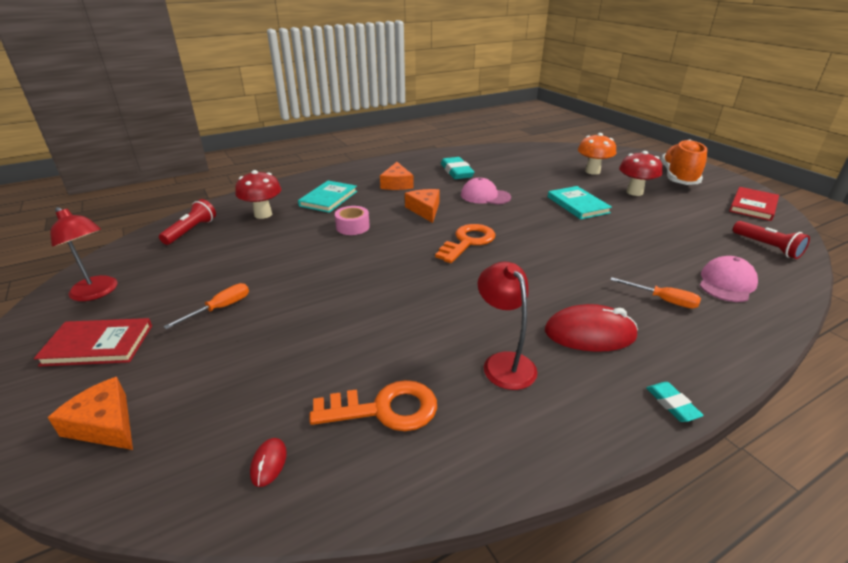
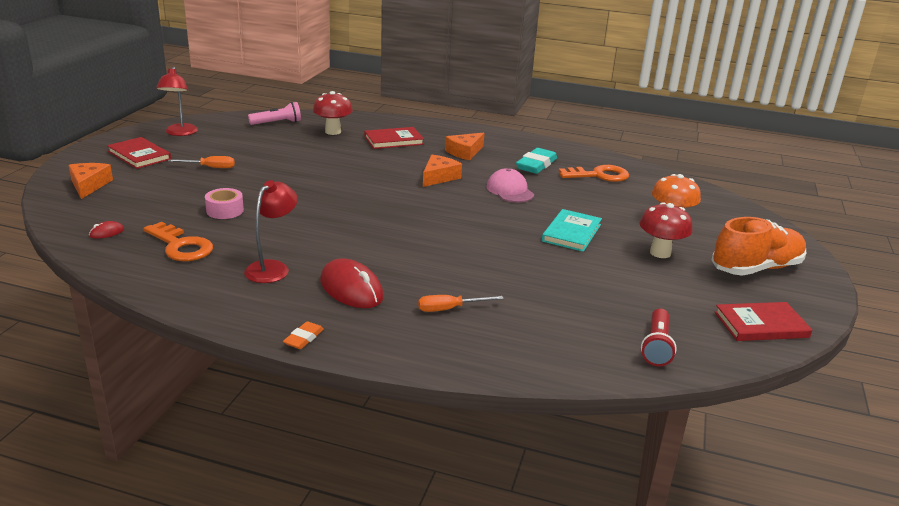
camera: 45 degrees right, 5 degrees down
red flashlight [159,199,216,245] -> pink flashlight [248,102,301,125]
turquoise book [298,180,357,213] -> red book [364,127,424,149]
pink tape [335,206,370,235] -> pink tape moved to [205,188,244,219]
orange key [435,224,496,263] -> orange key moved to [559,165,629,182]
orange screwdriver [611,277,701,308] -> orange screwdriver turned 90 degrees clockwise [418,295,504,312]
turquoise eraser [646,382,704,422] -> orange eraser [283,321,324,349]
pink cap [700,256,758,302] -> none

